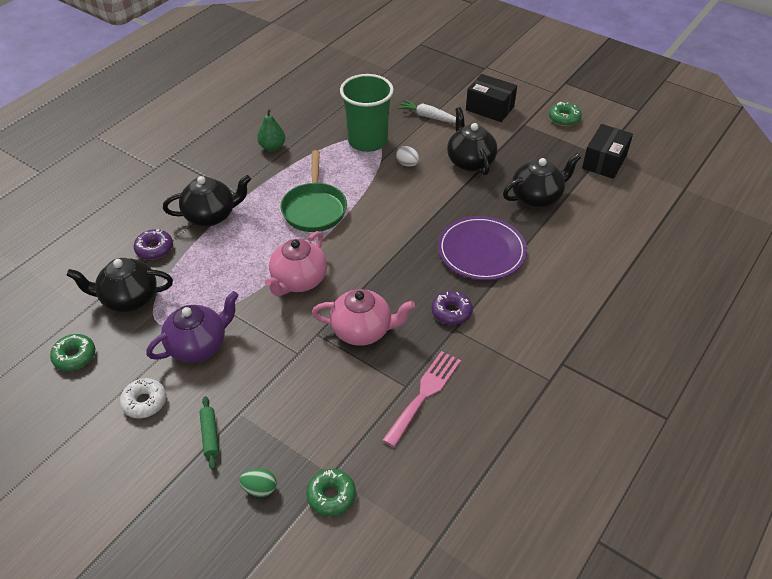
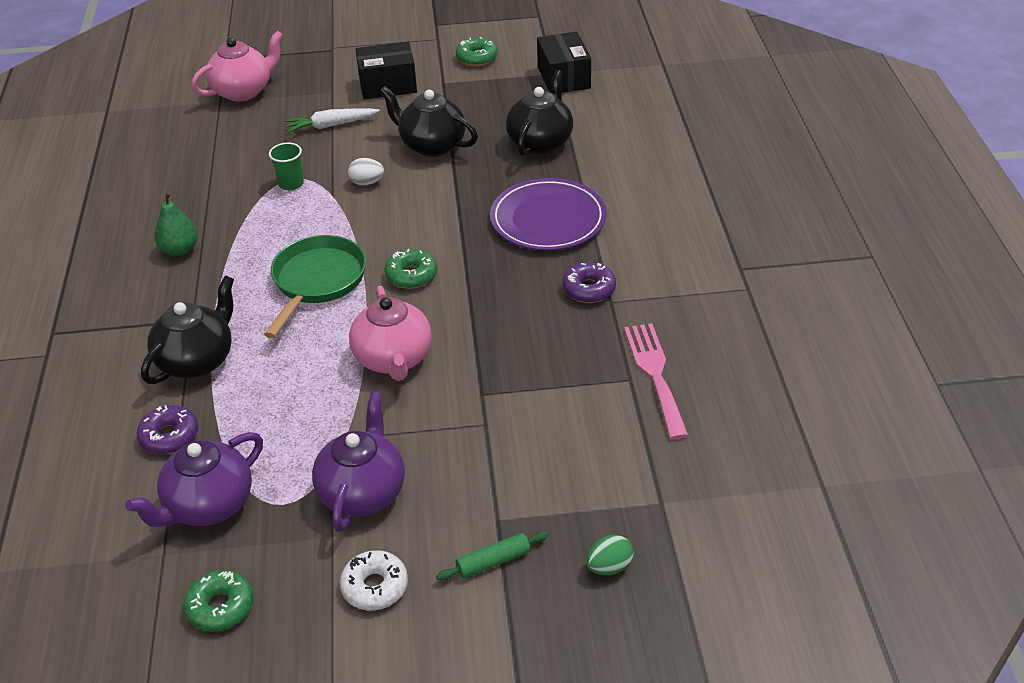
camera: 40 degrees left, 5 degrees down
black teapot [67,258,173,312] -> purple teapot [125,432,263,527]
green rolling pin [200,396,219,470] -> green rolling pin turned 60 degrees counterclockwise [436,531,549,581]
green pan [280,150,347,232] -> green pan turned 120 degrees counterclockwise [264,235,366,338]
green donut [306,469,356,516] -> green donut moved to [384,249,437,289]
pink teapot [312,289,415,346] -> pink teapot moved to [192,31,283,102]
green cup [340,74,394,152] -> green cup [269,143,304,190], size x0.44

